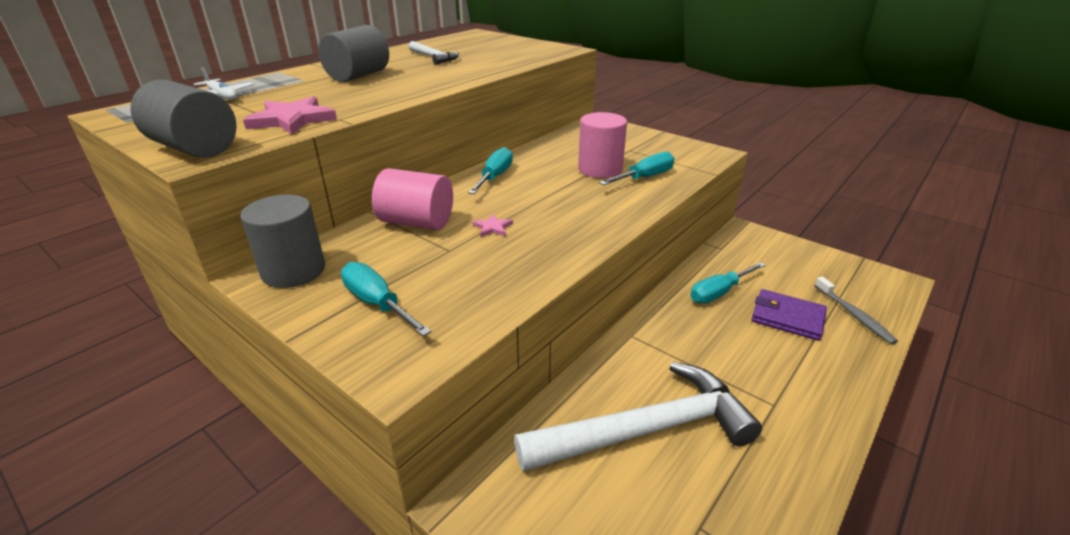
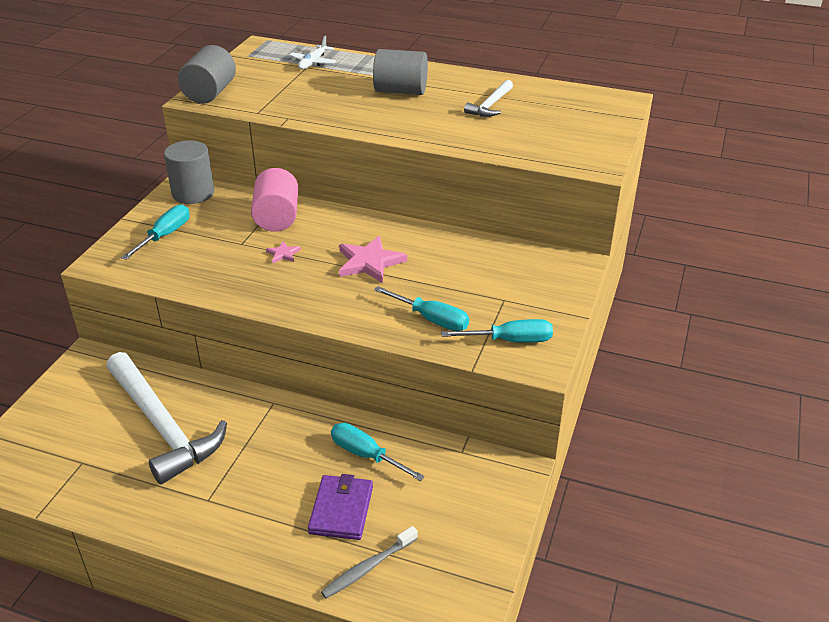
camera: 70 degrees right, 5 degrees up
pink star [243,96,337,134] -> pink star moved to [339,236,407,284]
turquoise screwdriver [468,147,513,194] -> turquoise screwdriver moved to [441,319,553,343]
pink cylinder [578,112,627,178] -> none

